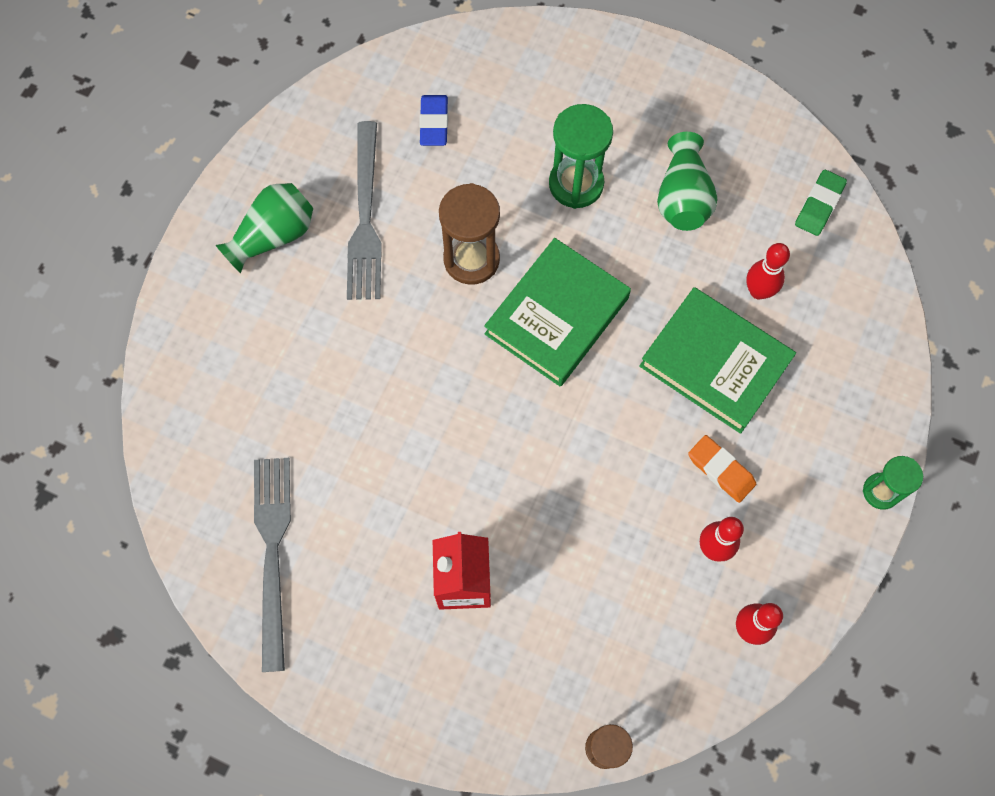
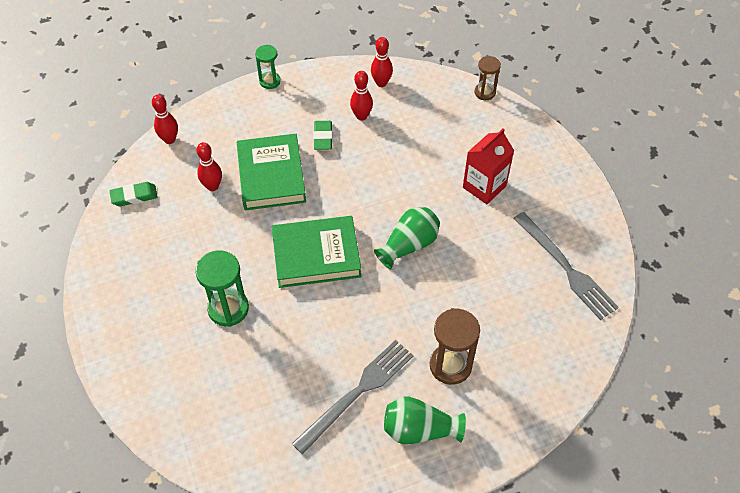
camera: 135 degrees left, 15 degrees down
grey fork [254,458,291,672] -> grey fork turned 75 degrees counterclockwise [513,212,619,320]
blue eraser [419,95,448,146] -> none
brown hourglass [439,183,500,285] -> brown hourglass moved to [430,308,480,385]
green vase [657,132,717,231] -> green vase moved to [374,207,440,269]
orange eraser [688,435,756,503] -> green eraser [313,121,332,150]
none -> red bowling pin [152,95,178,144]

